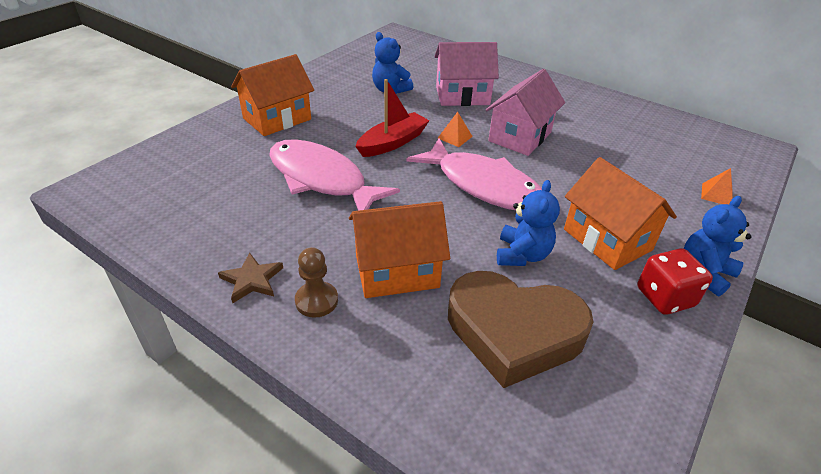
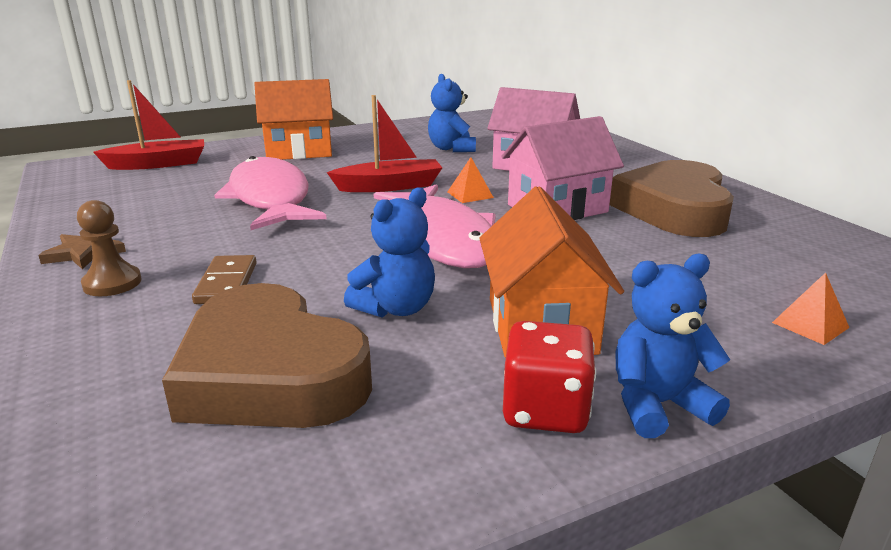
camera: 30 degrees right, 15 degrees down
orange house [349,201,450,298] -> brown domino [192,255,257,304]
none -> red boat [93,80,204,170]
none -> brown heart [610,160,734,237]

